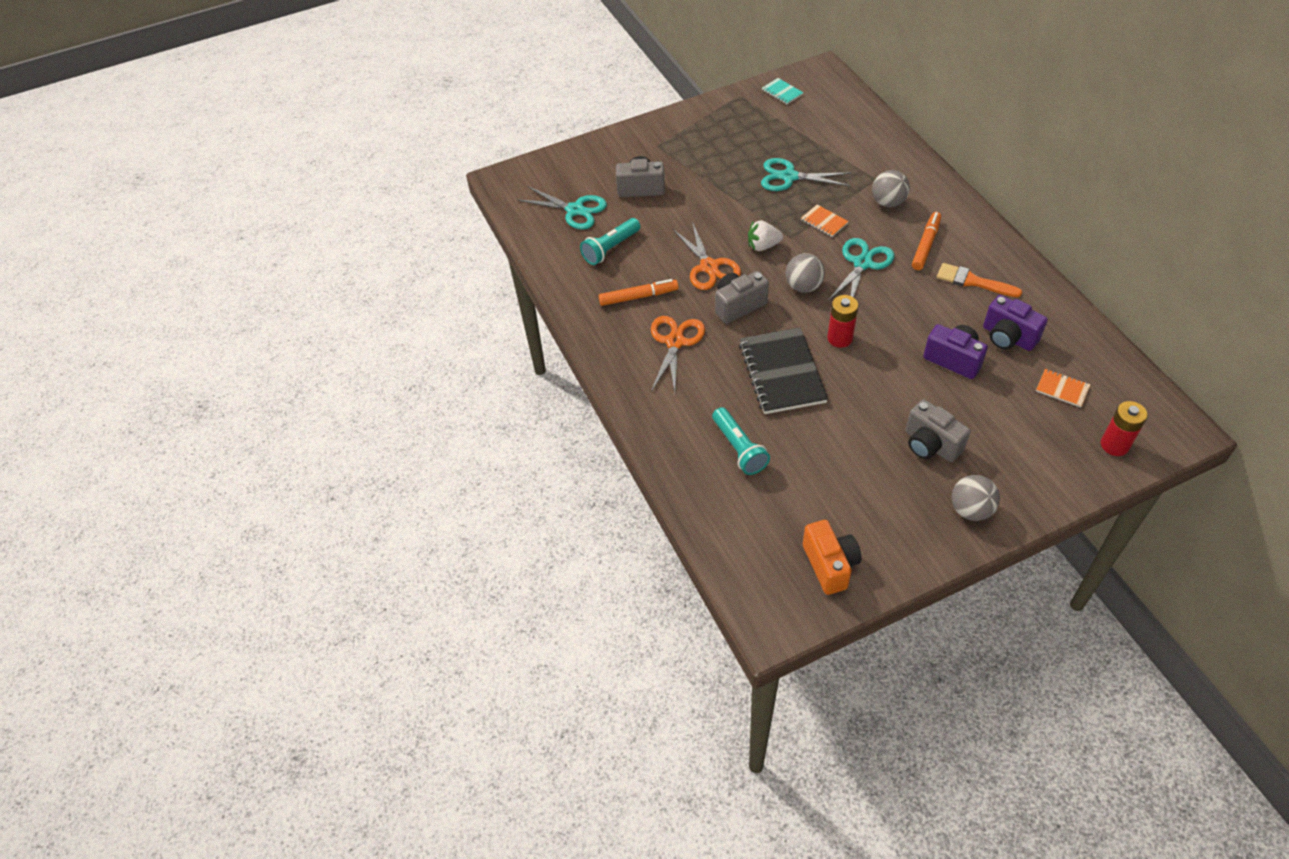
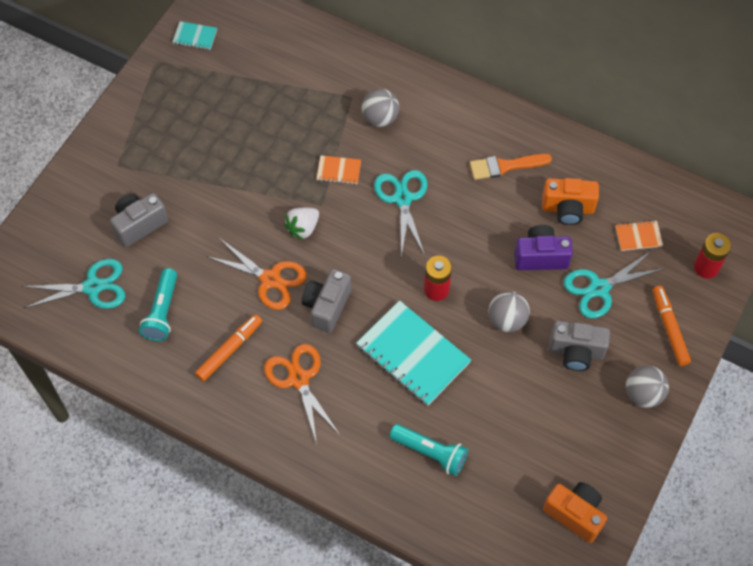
camera: 40 degrees left, 10 degrees up
black notebook [739,327,828,414] -> turquoise notebook [356,300,471,406]
turquoise scissors [761,158,851,191] -> turquoise scissors moved to [563,251,665,319]
grey ball [786,253,825,293] -> grey ball moved to [488,291,530,332]
orange marker [912,212,941,270] -> orange marker moved to [653,286,691,366]
purple camera [983,295,1048,351] -> orange camera [542,178,599,225]

